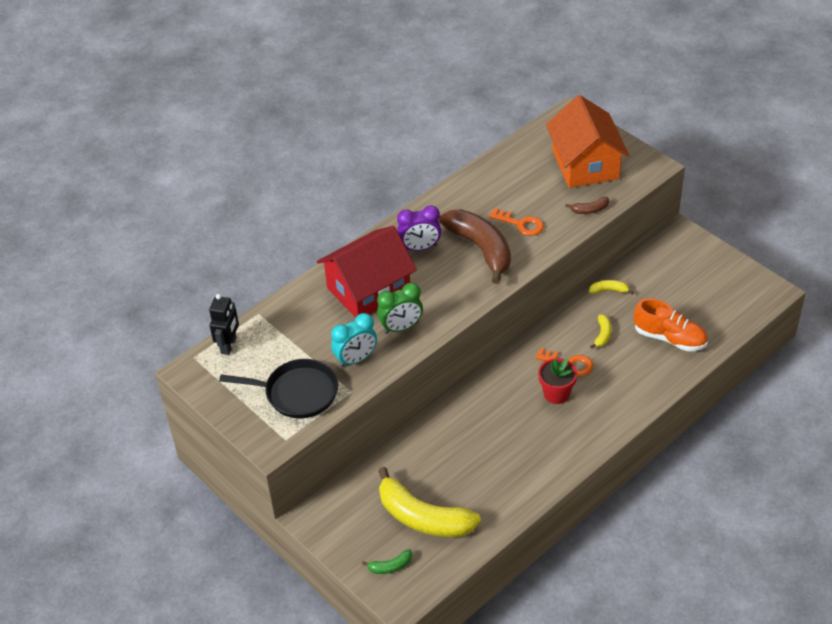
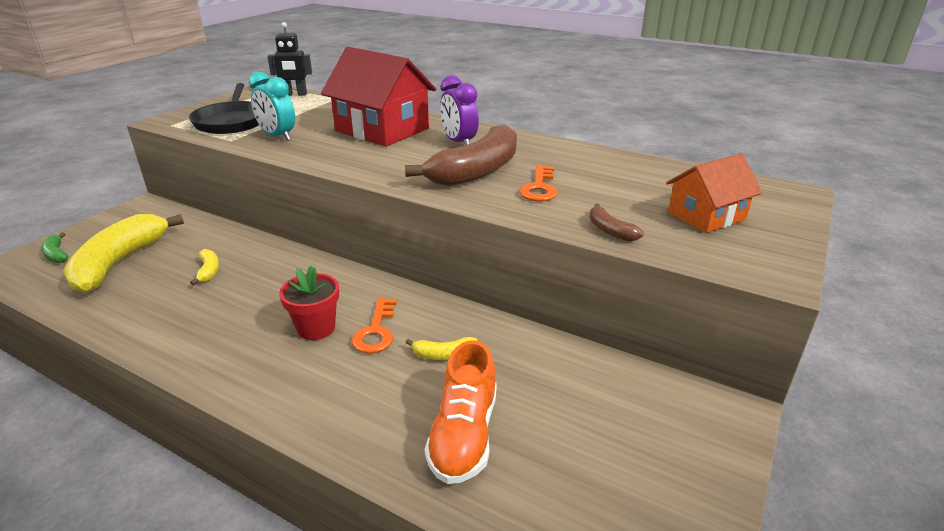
camera: 70 degrees right, 15 degrees down
green clock [377,283,423,334] -> none
orange house [546,95,629,188] -> orange house [666,153,762,233], size x0.59
yellow banana [589,280,634,294] -> yellow banana moved to [190,249,219,285]

